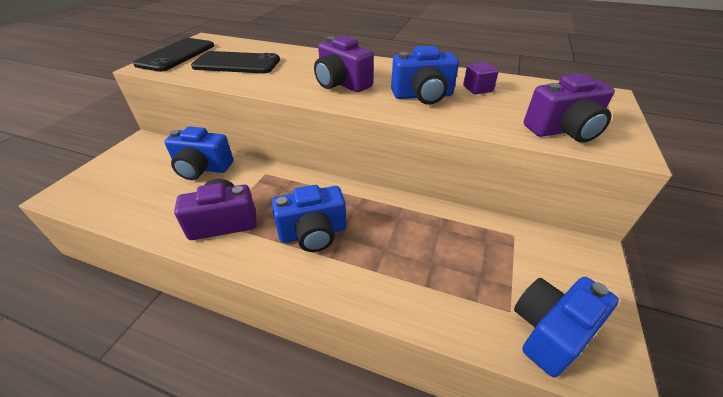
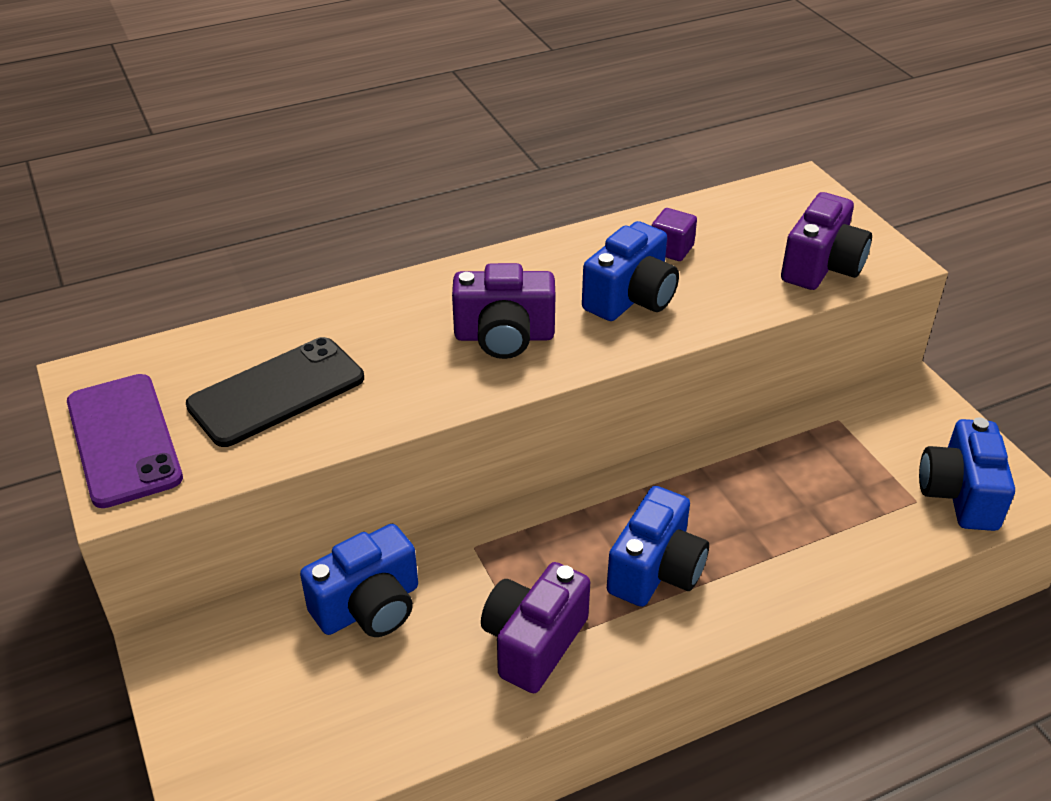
camera: 45 degrees left, 0 degrees up
black phone [133,38,214,72] -> purple phone [67,374,183,508]

